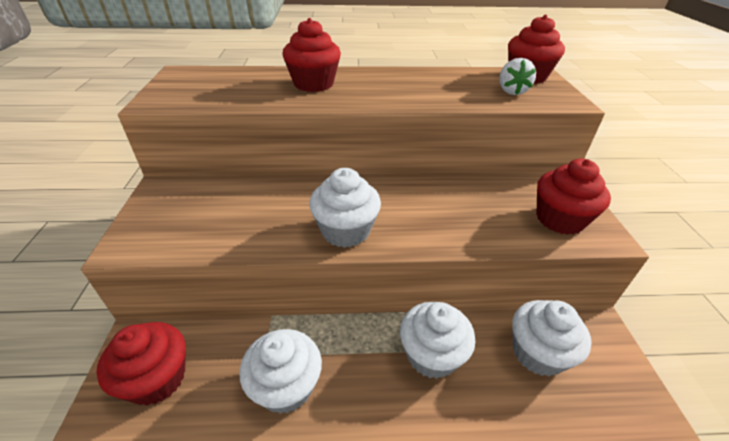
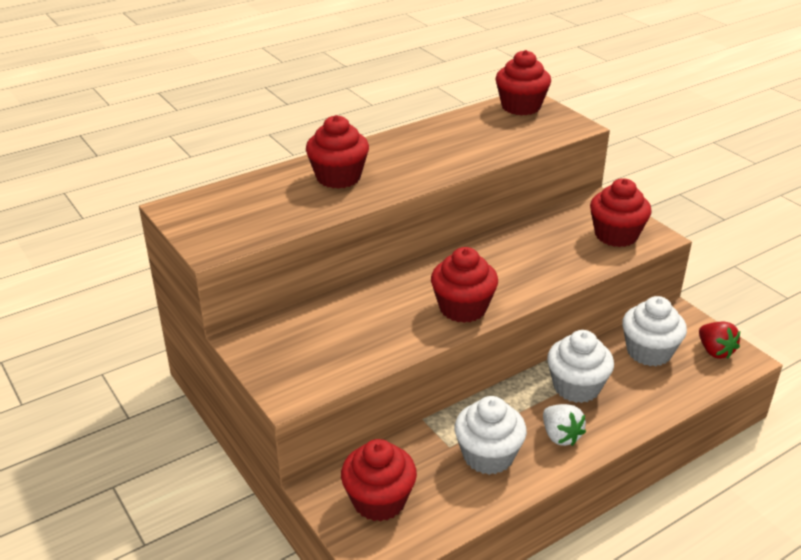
camera: 30 degrees left, 5 degrees down
white cupcake [309,168,381,248] -> red cupcake [431,247,498,323]
white strawberry [499,58,536,95] -> white strawberry moved to [543,404,586,446]
none -> red strawberry [699,322,740,359]

